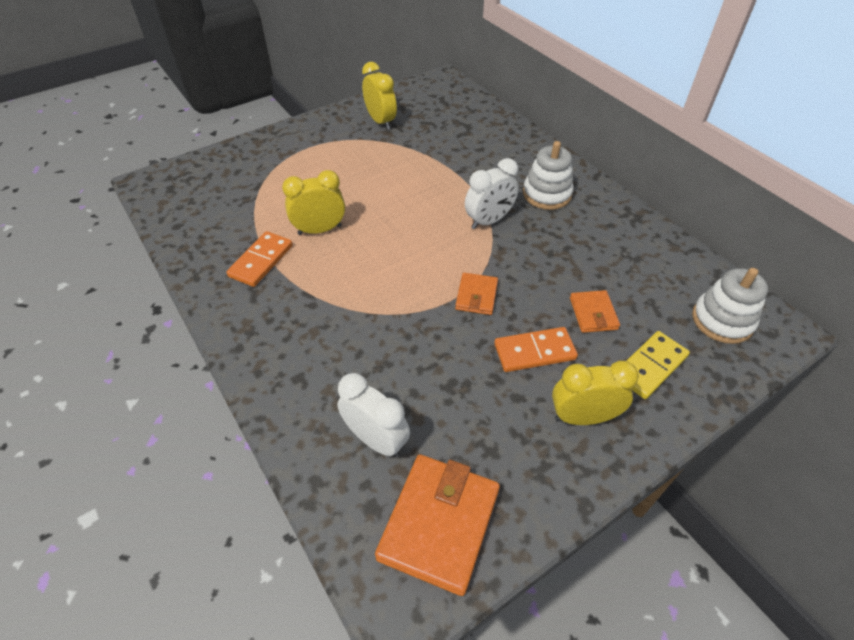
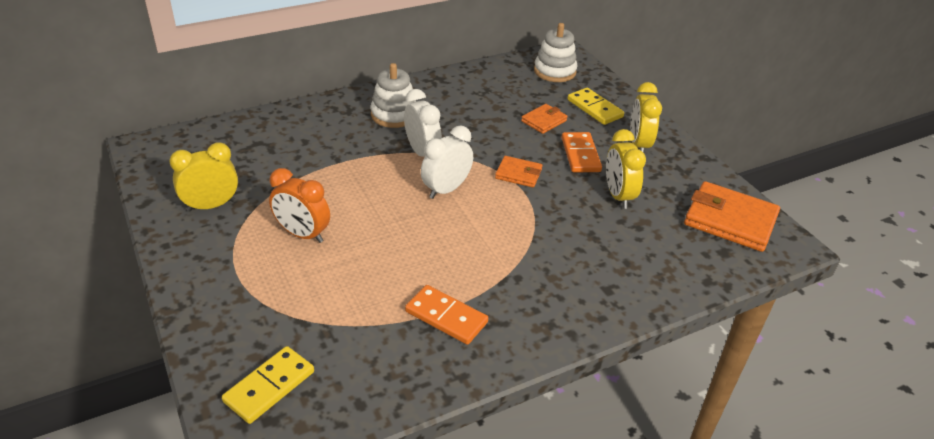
camera: 85 degrees left, 10 degrees down
yellow clock [282,170,345,235] -> yellow clock moved to [606,129,646,209]
white clock [337,373,410,457] -> white clock moved to [421,126,473,199]
orange wallet [570,290,620,333] -> orange wallet turned 45 degrees counterclockwise [521,104,568,134]
none -> yellow domino [222,346,314,424]
none -> orange clock [269,168,330,243]

